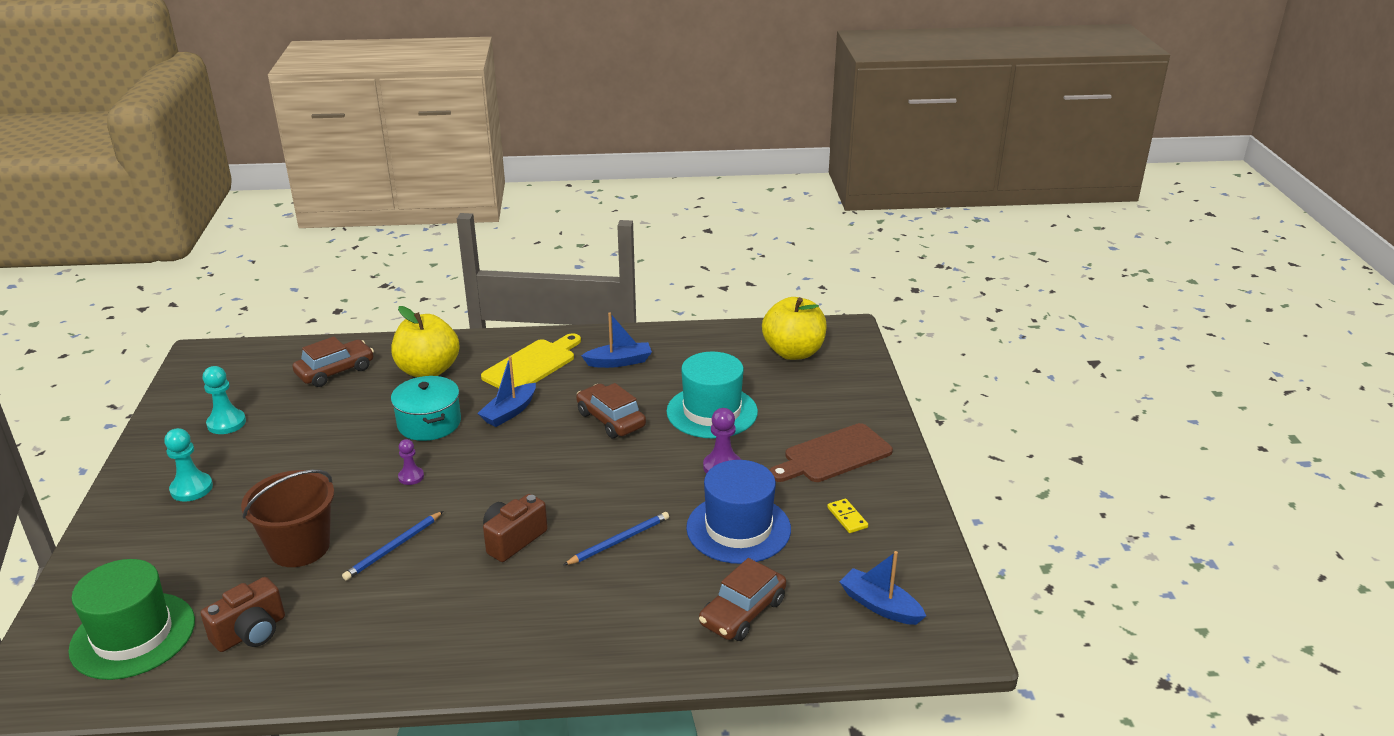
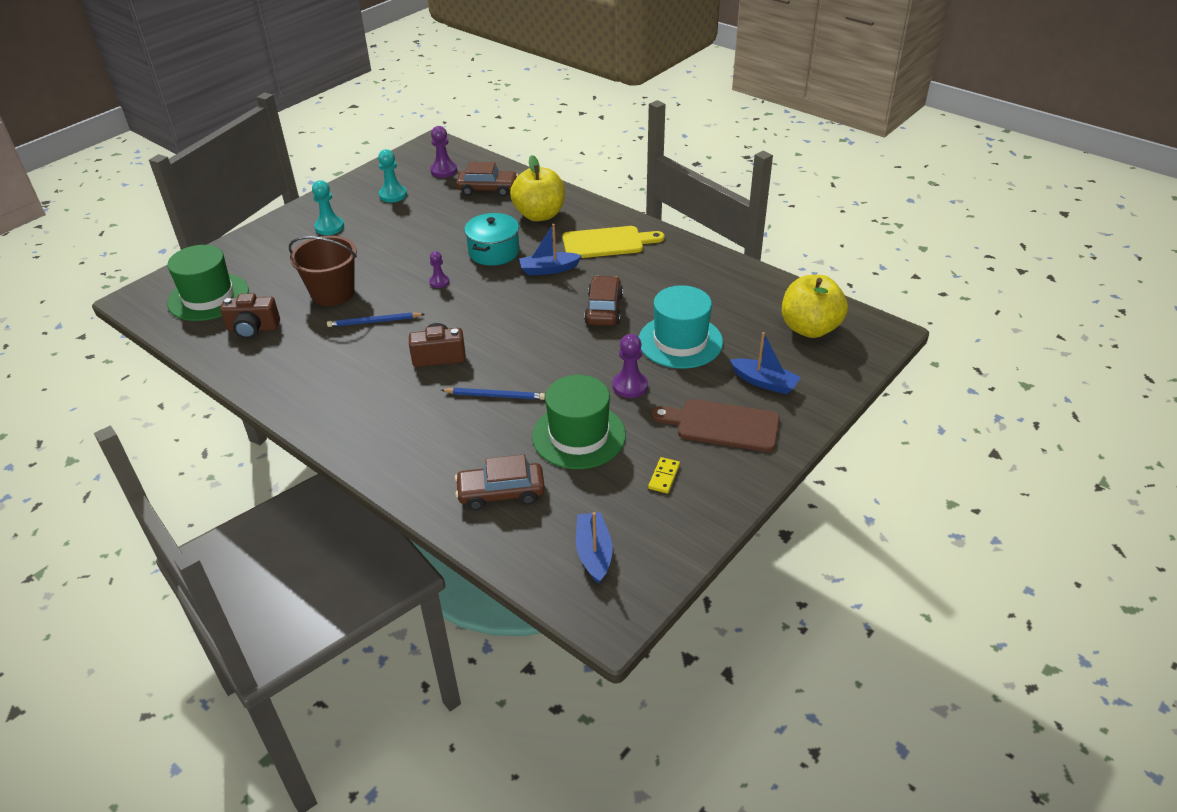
camera: 45 degrees right, 10 degrees up
blue boat [581,312,652,368] -> blue boat moved to [730,332,801,394]
blue hat [686,460,791,564] -> green hat [532,375,626,469]
none -> purple pawn [430,126,457,178]

